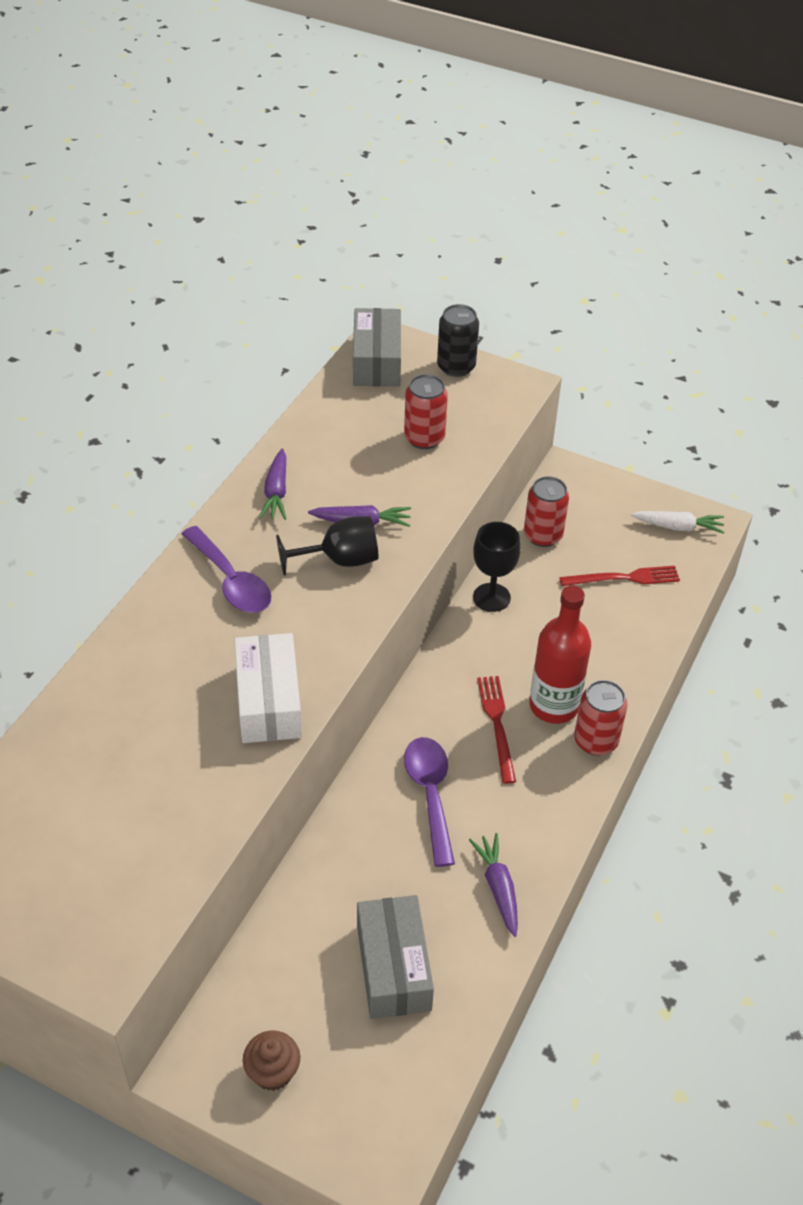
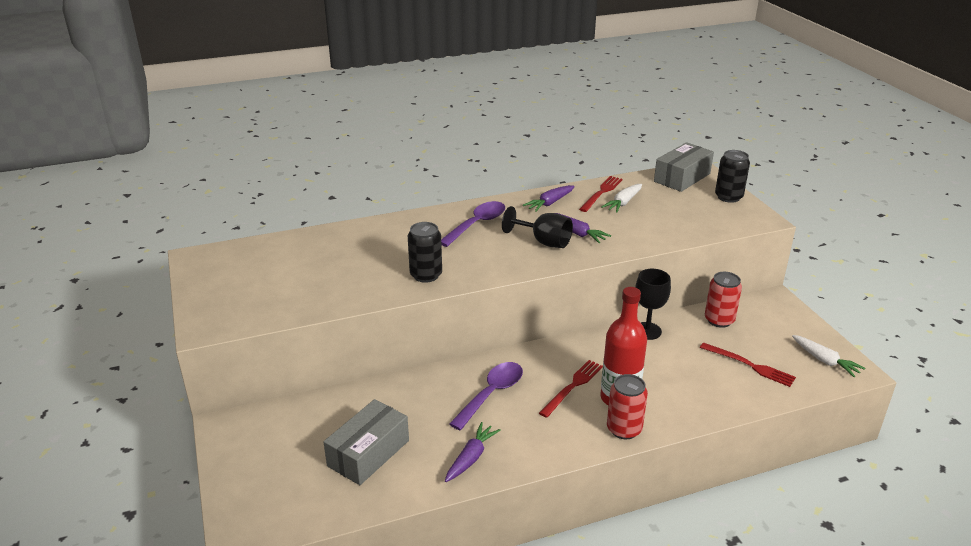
camera: 45 degrees right, 15 degrees down
purple spoon [182,526,271,613] -> purple spoon turned 150 degrees counterclockwise [441,201,505,247]
white box [234,633,302,743] -> black can [408,222,442,283]
brown cupcake [243,1031,300,1091] -> none
red can [404,374,448,449] -> none
none -> red fork [579,176,623,212]
none -> white carrot [601,184,642,213]

